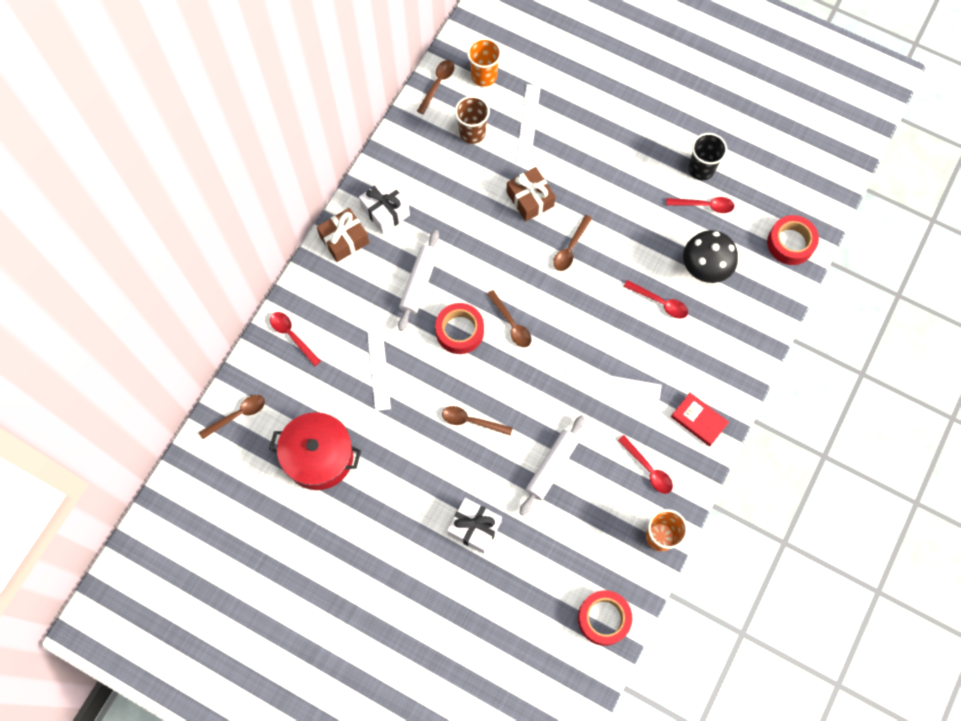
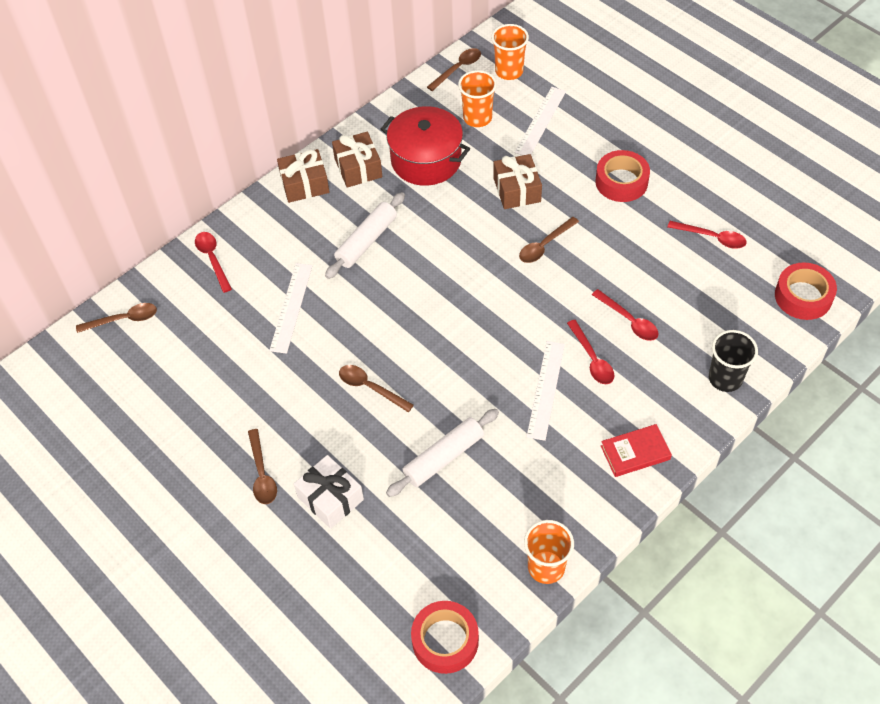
camera: 20 degrees right, 15 degrees down
red pot [269,412,361,490] -> red pot moved to [381,106,470,186]
white gift [359,178,410,234] -> brown gift [332,132,382,188]
red tape [435,303,484,354] -> red tape moved to [595,150,650,202]
brown cup [455,96,490,144] -> orange cup [458,70,497,127]
brown spoon [487,290,532,347] -> brown spoon moved to [248,429,277,504]
white ruler [565,368,662,400] -> white ruler turned 75 degrees clockwise [526,341,565,441]
red spoon [618,435,673,494] -> red spoon moved to [567,320,614,384]
red book [671,393,729,447] -> red book turned 75 degrees counterclockwise [601,424,672,477]
black mushroom [683,230,738,283] -> none
black cup [688,133,727,180] -> black cup moved to [709,330,758,392]

